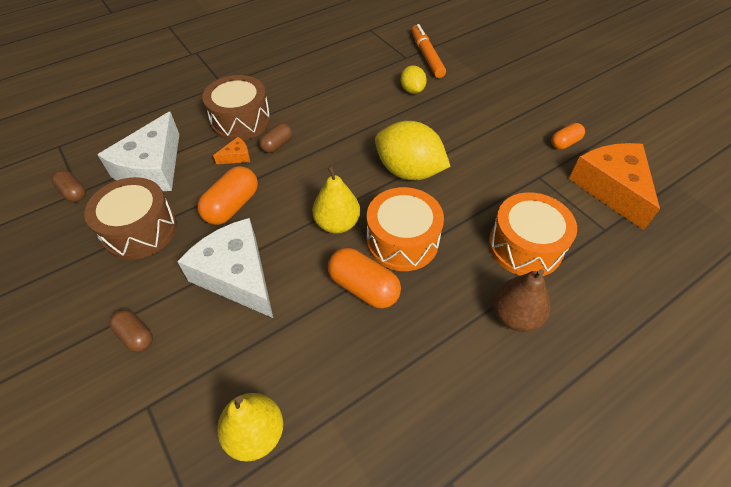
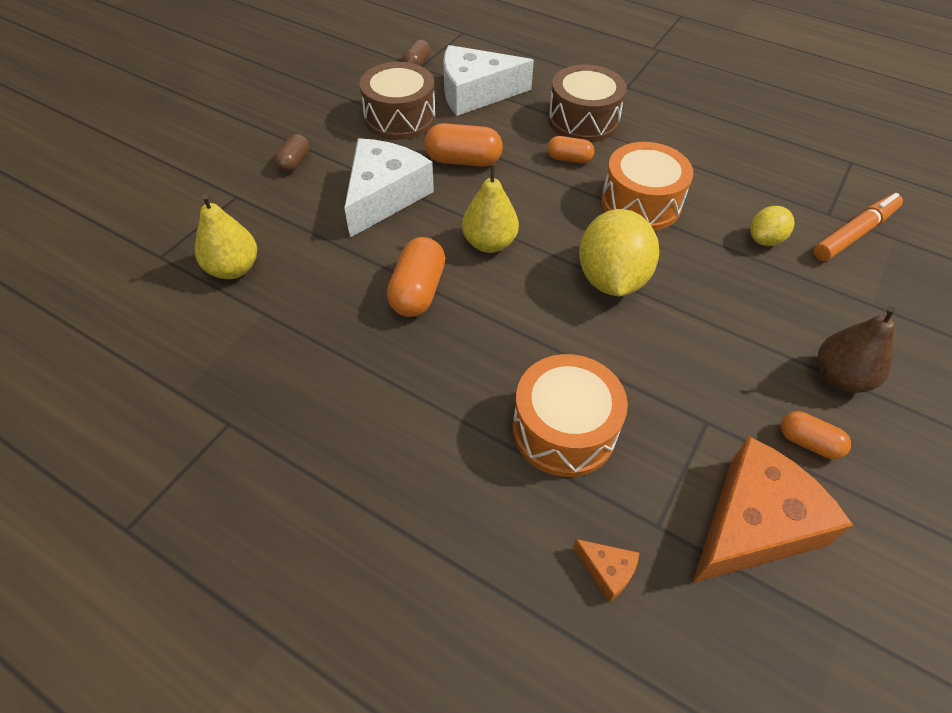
camera: 65 degrees right, 0 degrees up
orange cheese [213,137,250,164] -> orange cheese moved to [573,539,639,602]
brown capsule [259,123,292,153] -> orange capsule [547,136,594,163]
orange drum [367,187,444,271] -> orange drum moved to [601,142,693,231]
brown pear [493,269,550,332] -> brown pear moved to [818,306,895,393]

